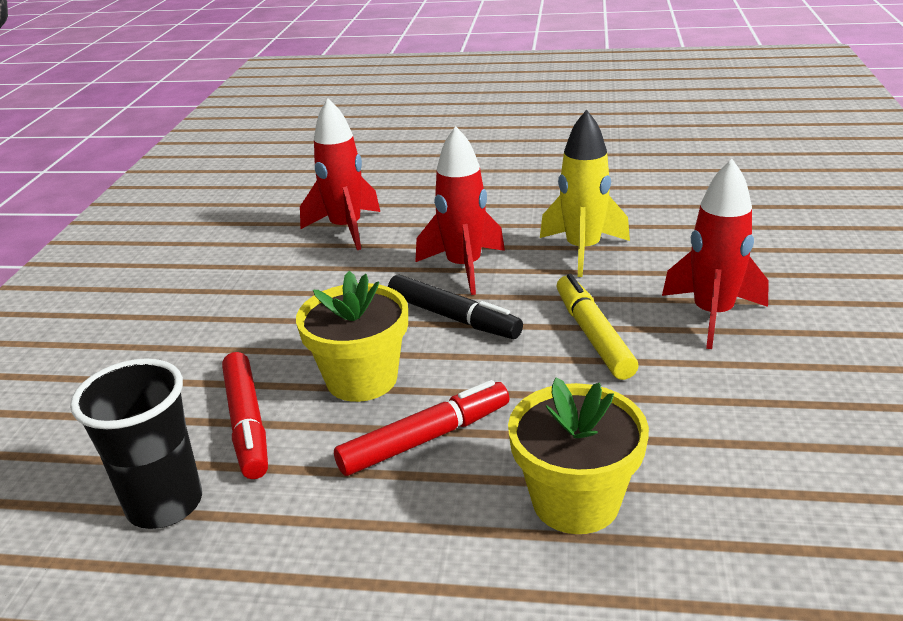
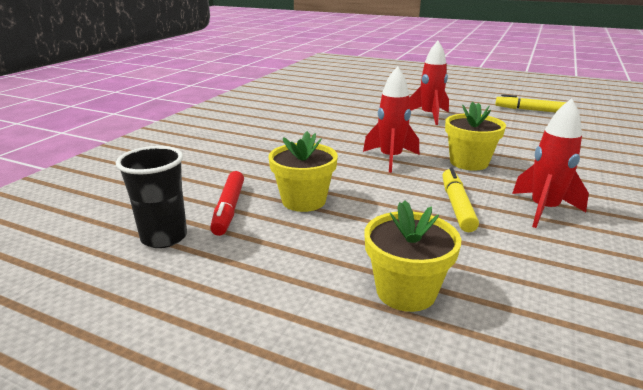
camera: 15 degrees right, 5 degrees down
red rocket [300,99,380,250] -> red rocket moved to [409,41,449,125]
red marker [334,380,509,476] -> none
black marker [388,274,523,339] -> none
yellow rocket [540,110,630,277] -> yellow flower pot [445,102,506,171]
none -> yellow marker [495,94,566,113]

